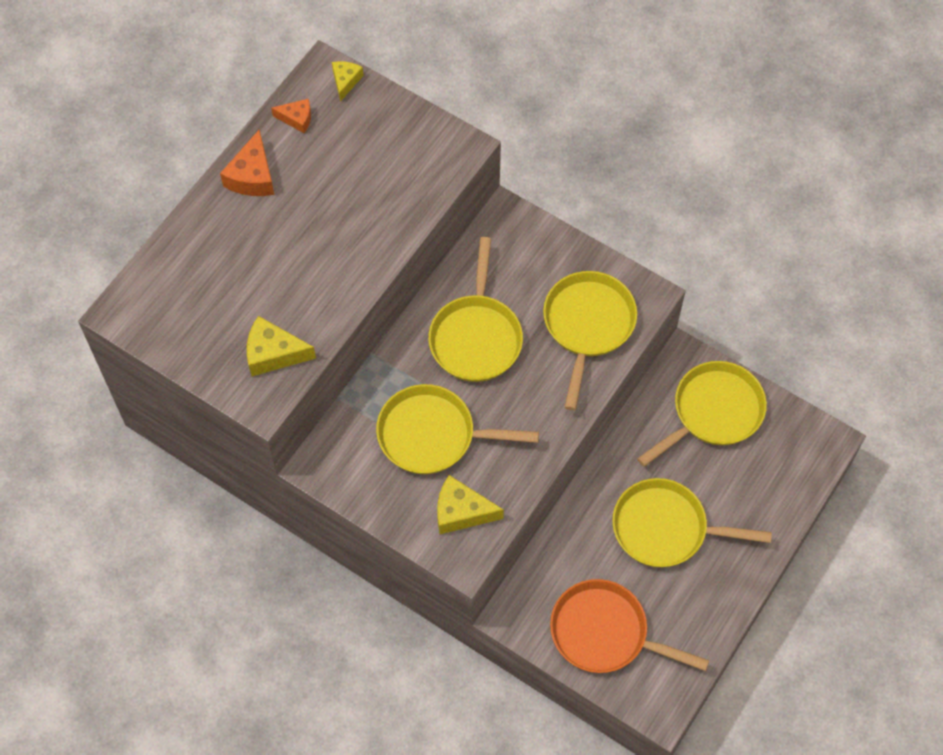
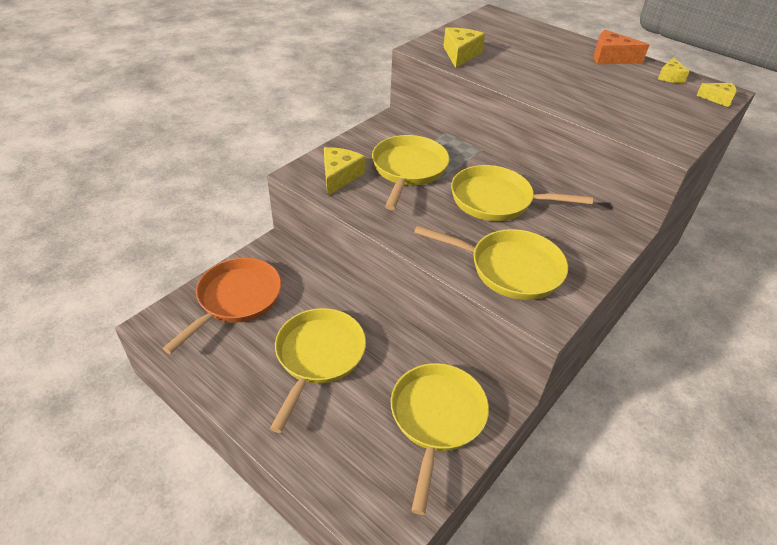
camera: 95 degrees right, 20 degrees down
orange cheese [271,99,311,133] -> yellow cheese [658,57,690,83]
yellow pan [637,361,767,467] -> yellow pan turned 135 degrees counterclockwise [391,363,489,515]

